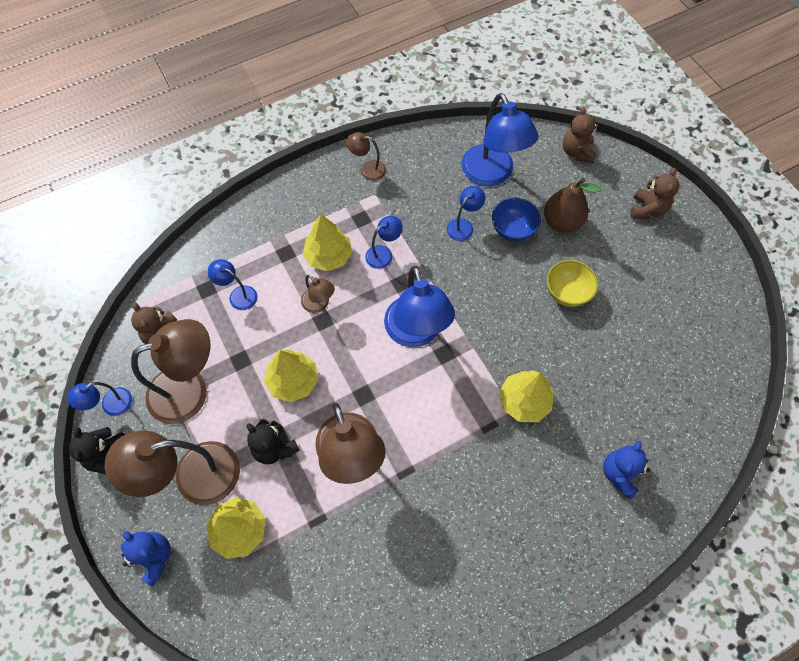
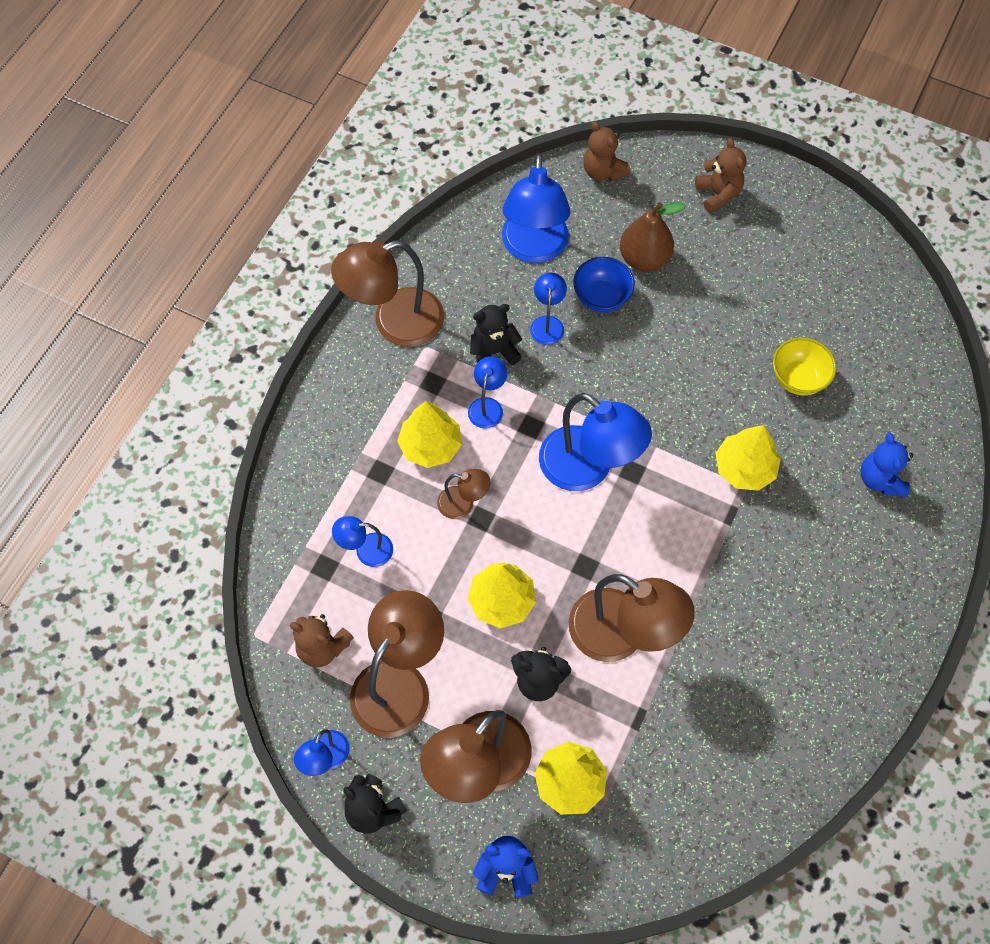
camera: 35 degrees left, 0 degrees up
brown lamp [346,132,386,181] -> brown lamp [331,240,444,347], size x2.04
blue lamp [462,93,538,186] -> blue lamp turned 60 degrees clockwise [502,153,571,263]
yellow bowl [547,260,598,307] -> yellow bowl moved to [773,337,836,395]
none -> black teddy bear [470,304,522,365]

